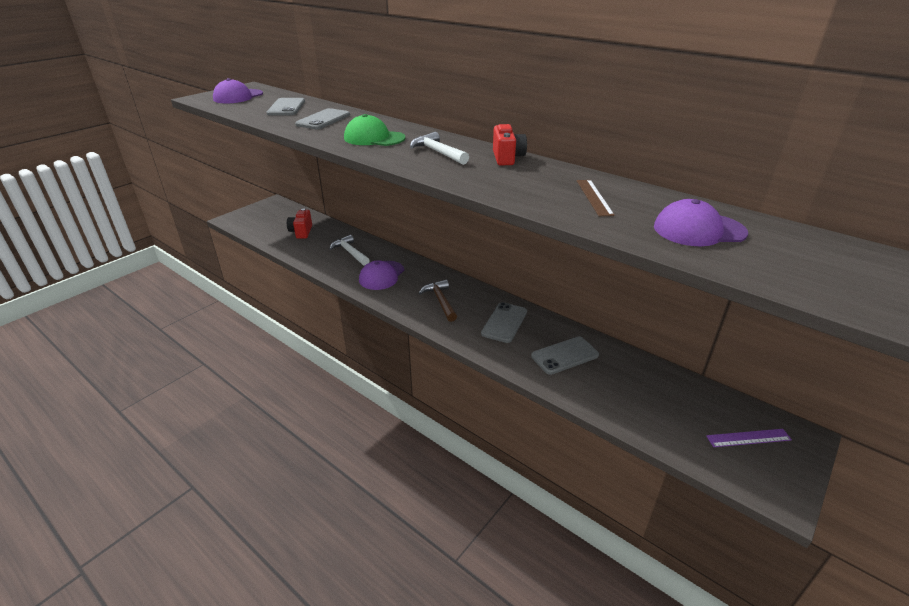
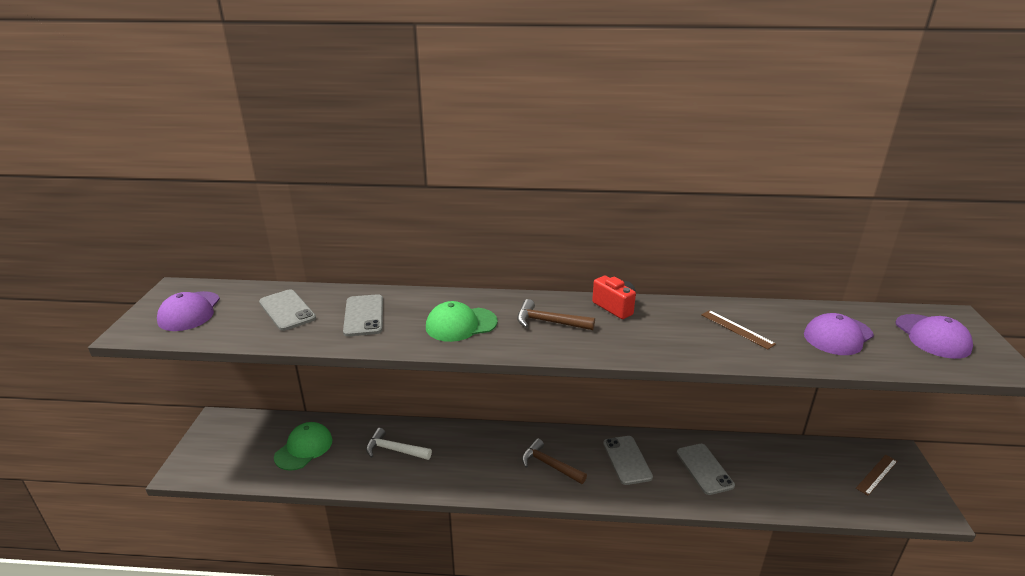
camera: 35 degrees left, 5 degrees down
red camera [287,208,312,239] -> green cap [274,422,333,471]
purple cap [359,260,404,290] -> purple cap moved to [896,314,973,359]
white hammer [410,132,469,165] -> brown hammer [517,299,595,330]
grey phone [531,336,599,375] -> grey phone turned 45 degrees counterclockwise [677,444,735,495]
purple ruler [706,429,792,447] -> brown ruler [856,455,898,496]

